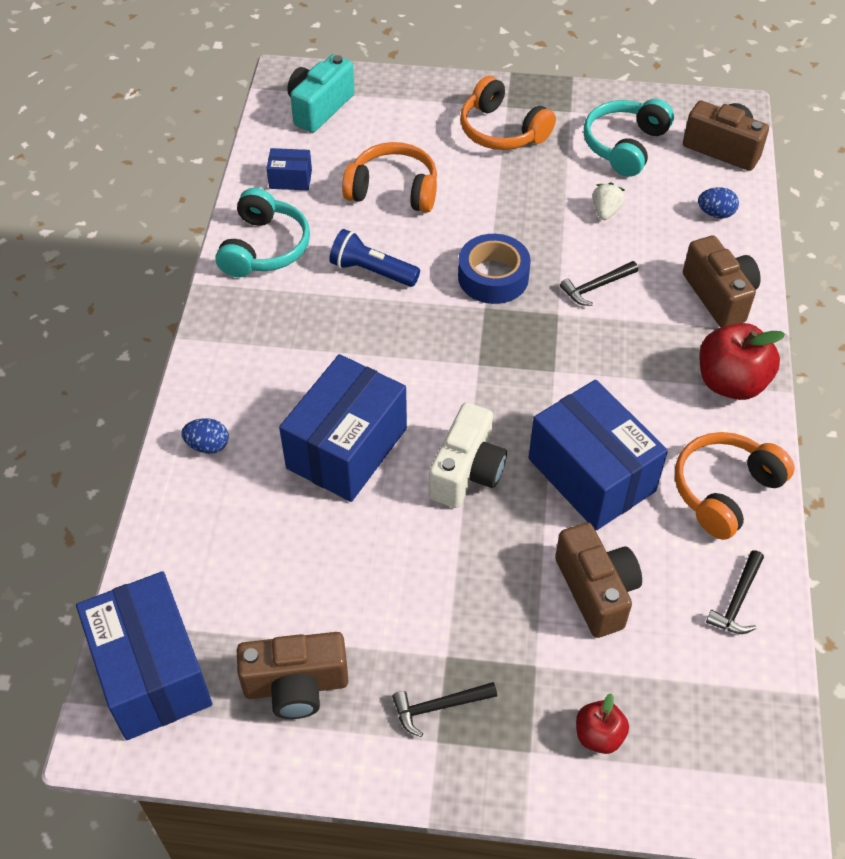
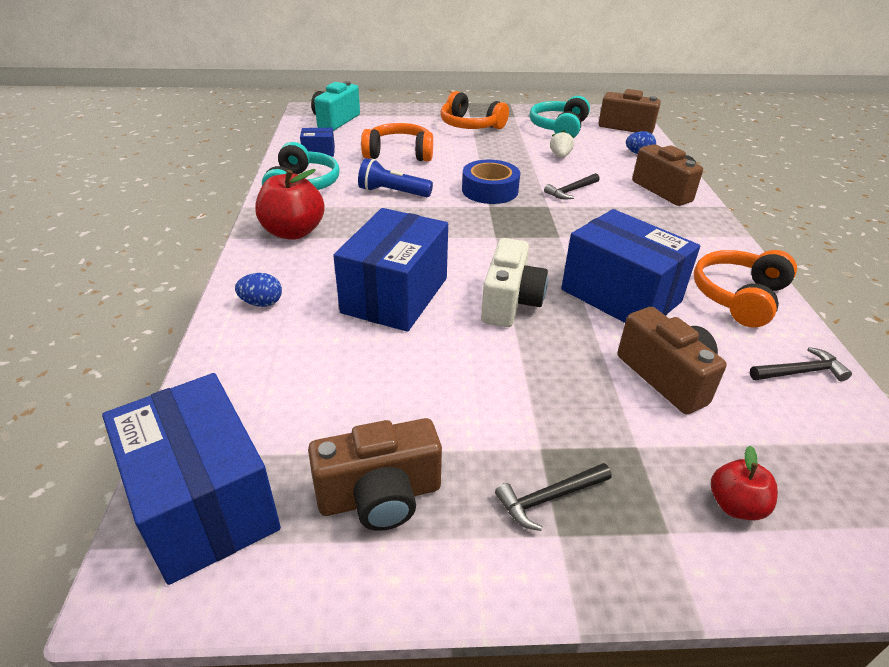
camera: 10 degrees left, 15 degrees down
red apple [699,323,785,400] -> red apple moved to [255,169,325,240]
black hammer [706,550,764,634] -> black hammer turned 120 degrees counterclockwise [750,347,852,381]

